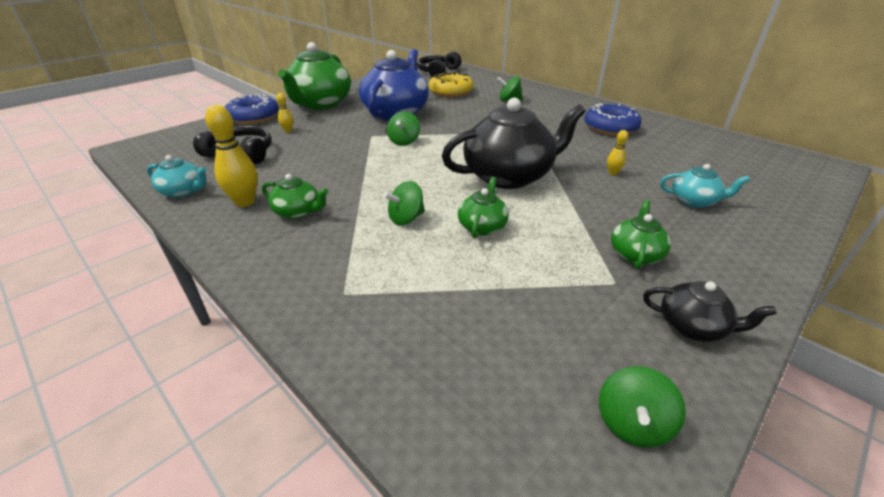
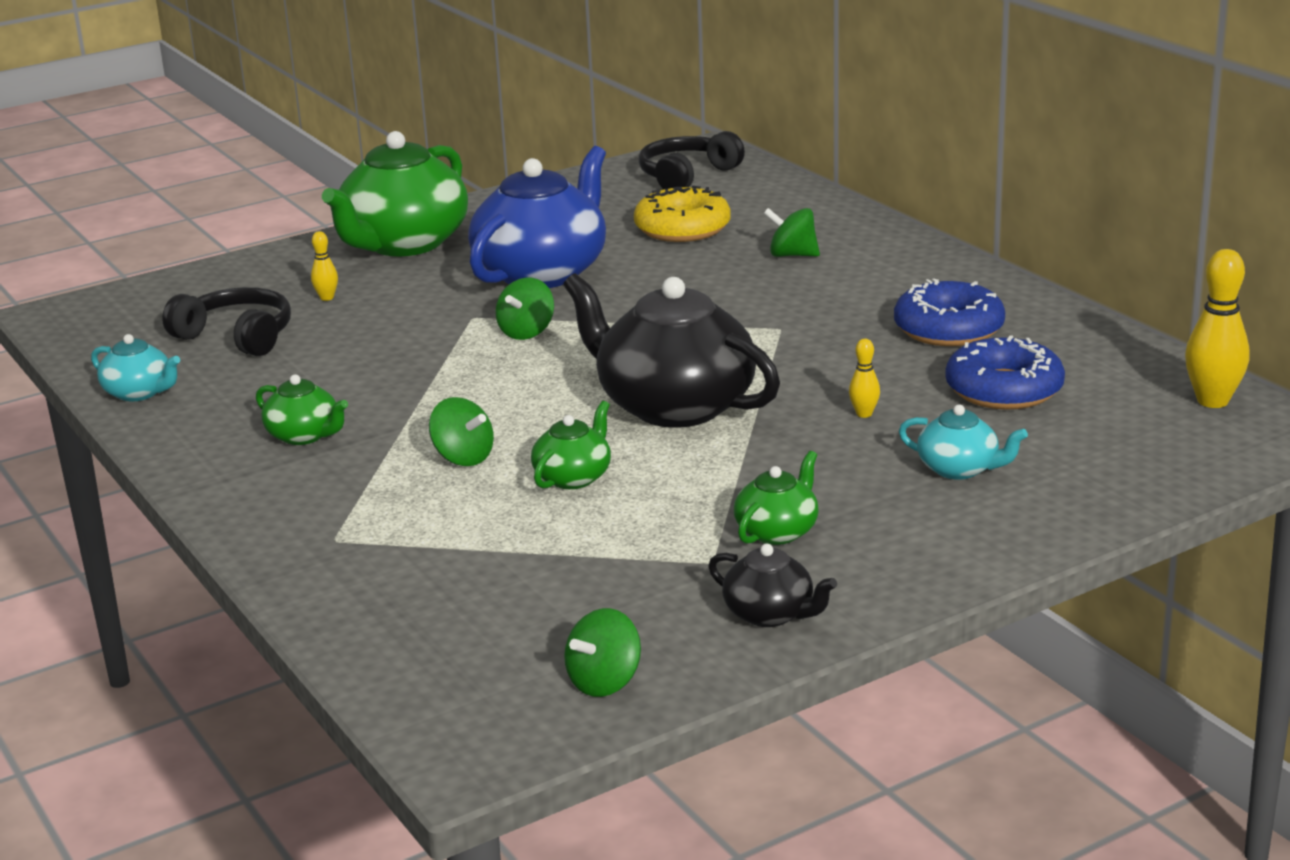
camera: 15 degrees right, 10 degrees down
yellow bowling pin [205,105,258,207] -> yellow bowling pin moved to [1185,249,1250,408]
blue donut [225,94,279,124] -> blue donut moved to [945,335,1065,410]
green spinning top [383,181,425,225] -> green spinning top turned 120 degrees counterclockwise [429,397,494,466]
black teapot [442,98,586,189] -> black teapot turned 135 degrees counterclockwise [563,273,780,428]

